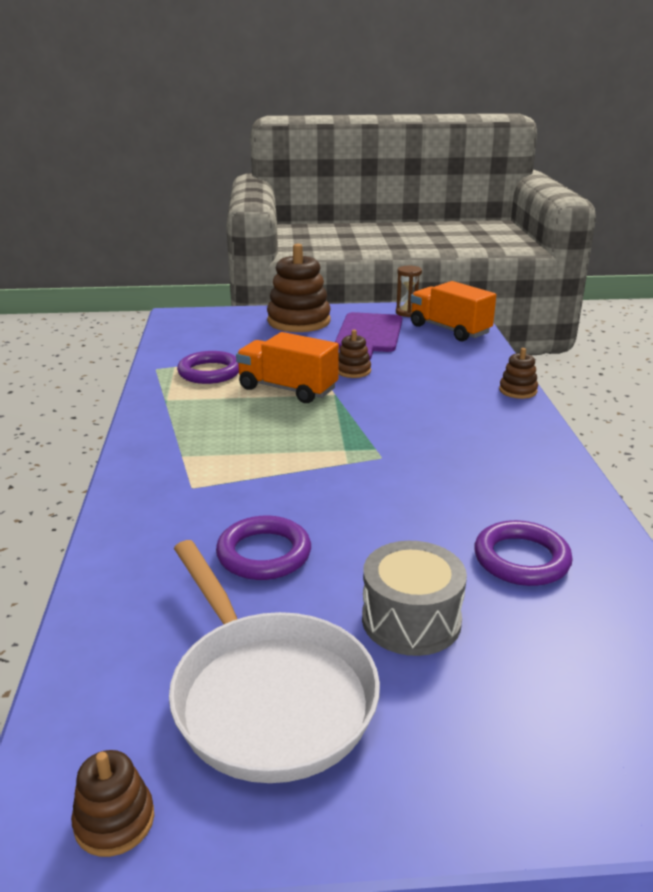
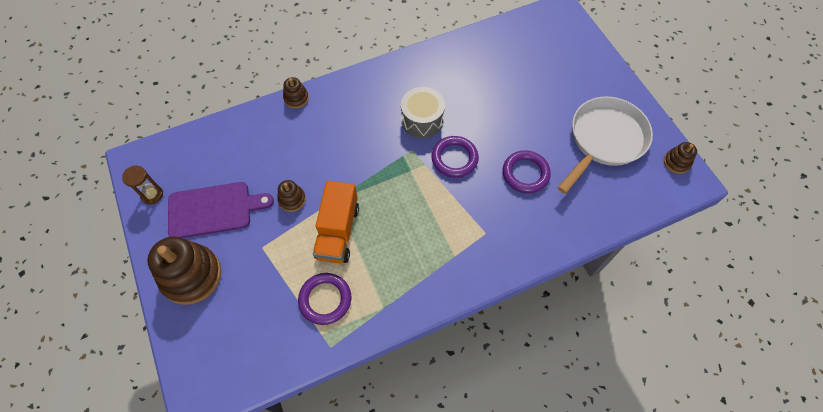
camera: 110 degrees left, 35 degrees up
grey drum [362,541,467,656] -> grey drum moved to [401,87,445,138]
orange truck [411,281,496,342] -> none
purple ring [474,520,573,586] -> purple ring moved to [432,136,479,178]

